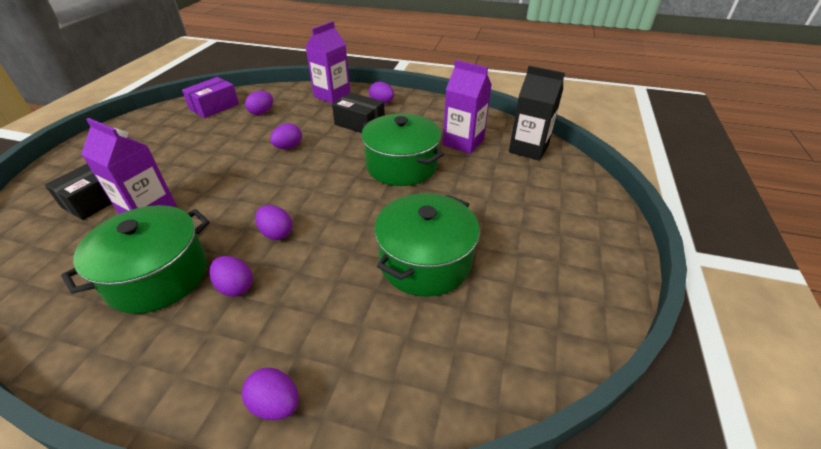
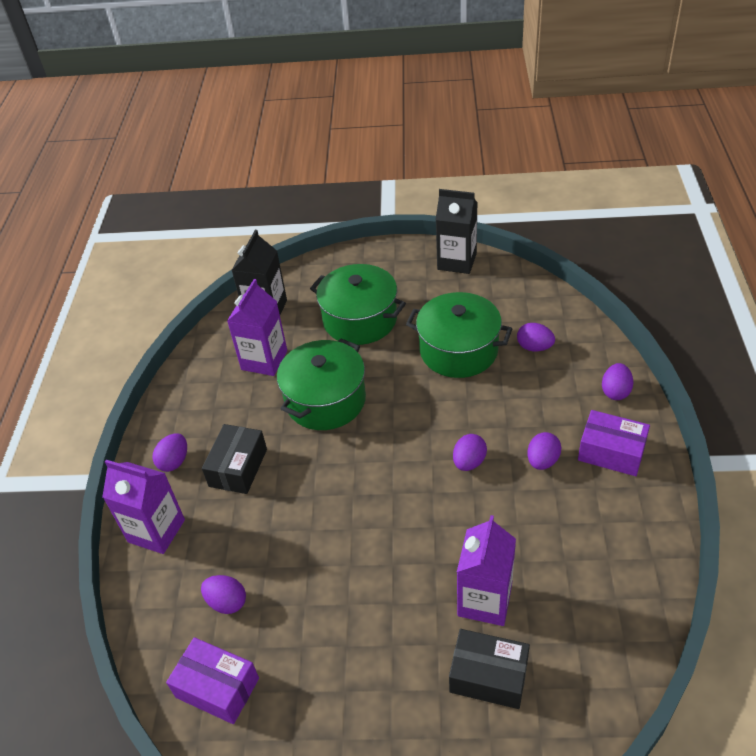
camera: 100 degrees left, 5 degrees up
green pot [61,205,210,314] -> green pot moved to [310,264,406,345]
purple egg [270,123,302,149] -> purple egg moved to [517,323,555,351]
none -> black carton [436,189,477,274]
none -> purple box [578,410,650,476]

